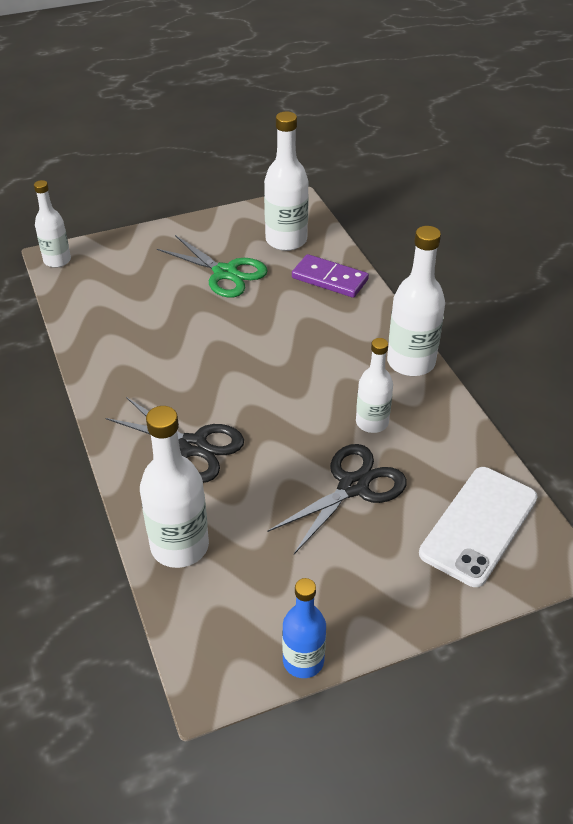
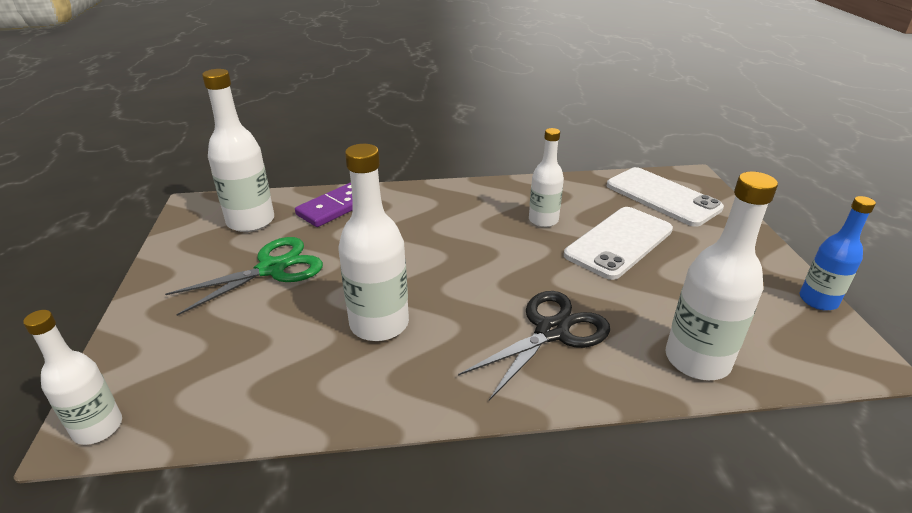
camera: 75 degrees left, 10 degrees down
black scissors [267,444,407,554] -> white phone [564,207,673,280]
white bottle [387,226,445,376] -> white bottle moved to [338,144,409,341]

